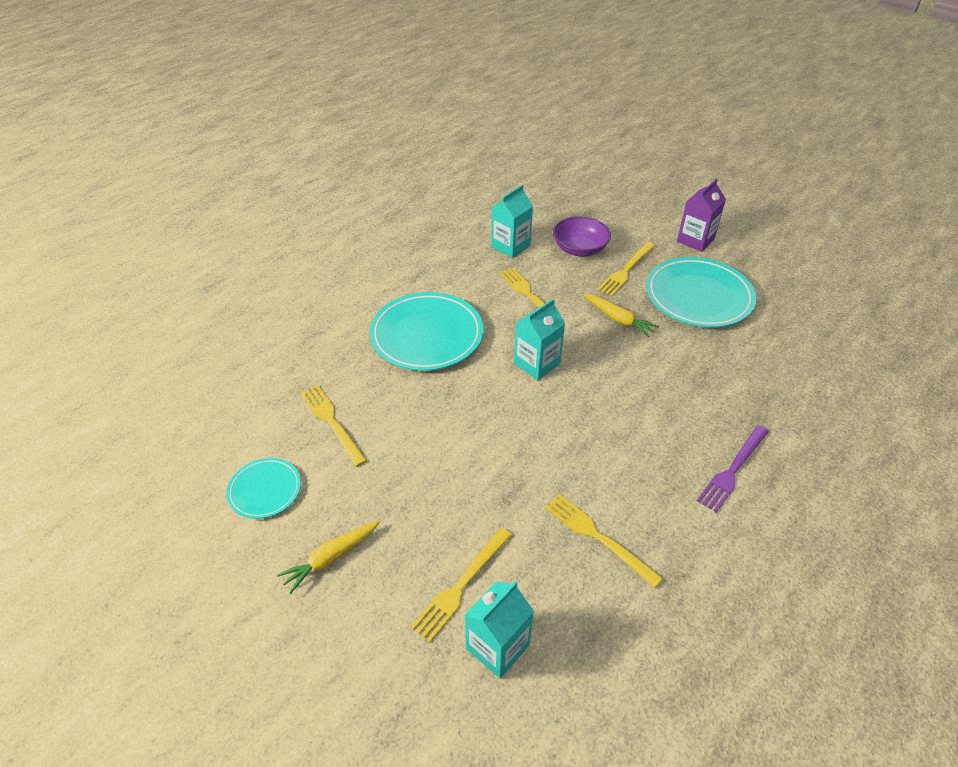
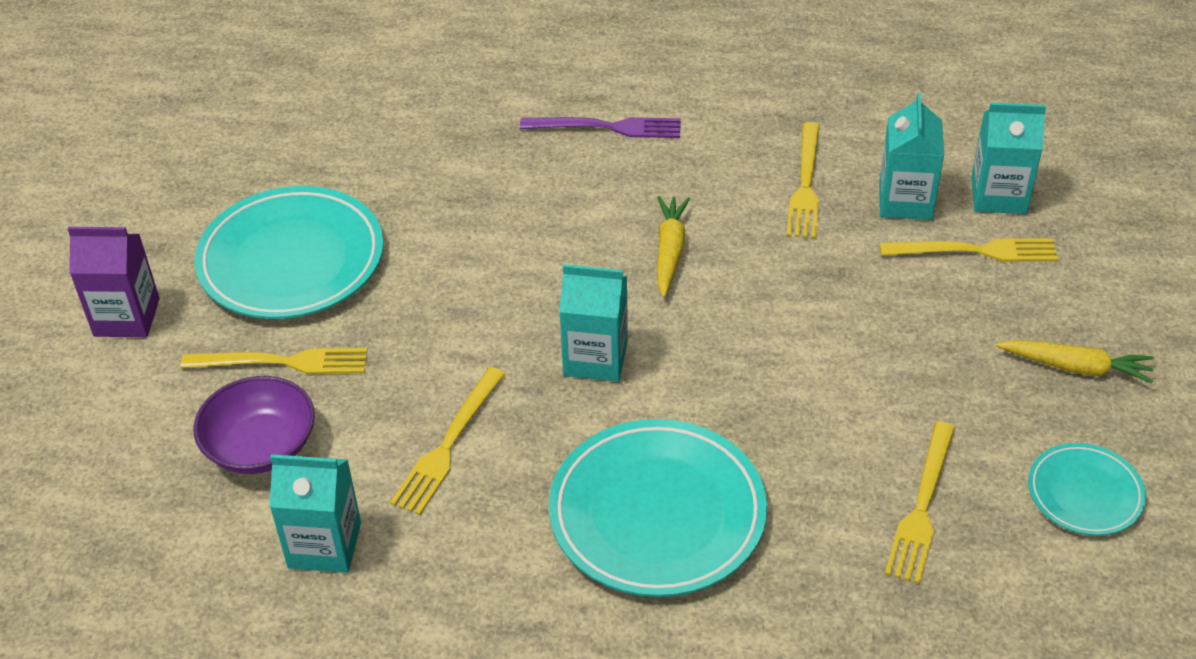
camera: 125 degrees left, 0 degrees up
yellow carrot [583,294,659,337] -> yellow carrot moved to [657,196,690,298]
none -> turquoise carton [879,93,944,220]

